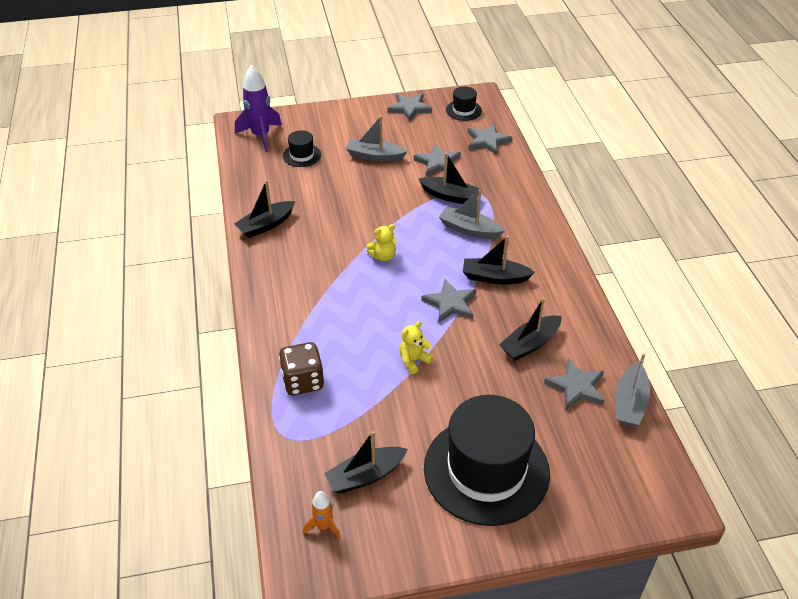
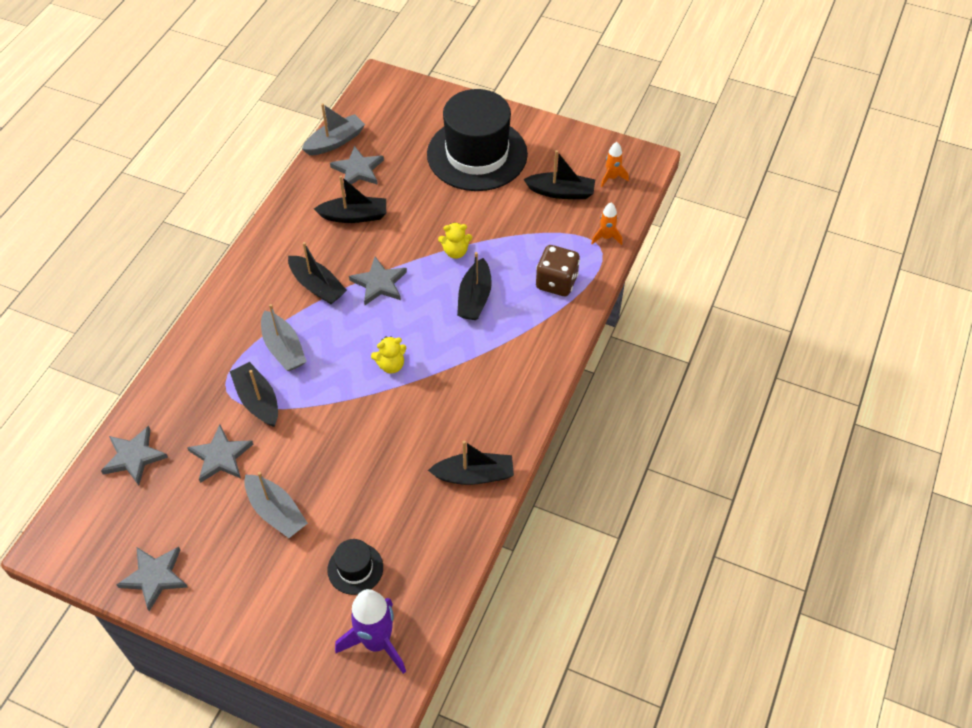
camera: 145 degrees left, 10 degrees up
yellow teddy bear [367,224,396,261] -> yellow teddy bear turned 150 degrees clockwise [371,336,407,374]
black hat [446,86,482,121] -> none
none -> black boat [457,252,492,320]
none -> orange rocket [591,202,622,245]

